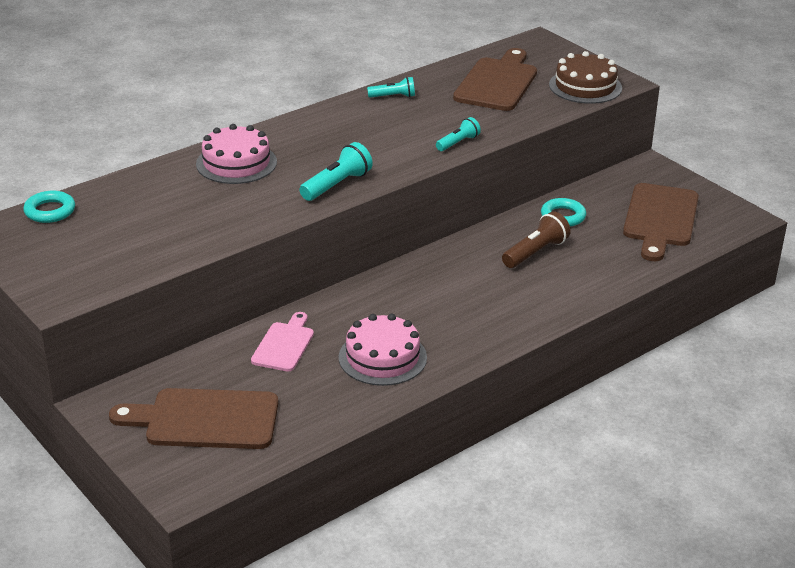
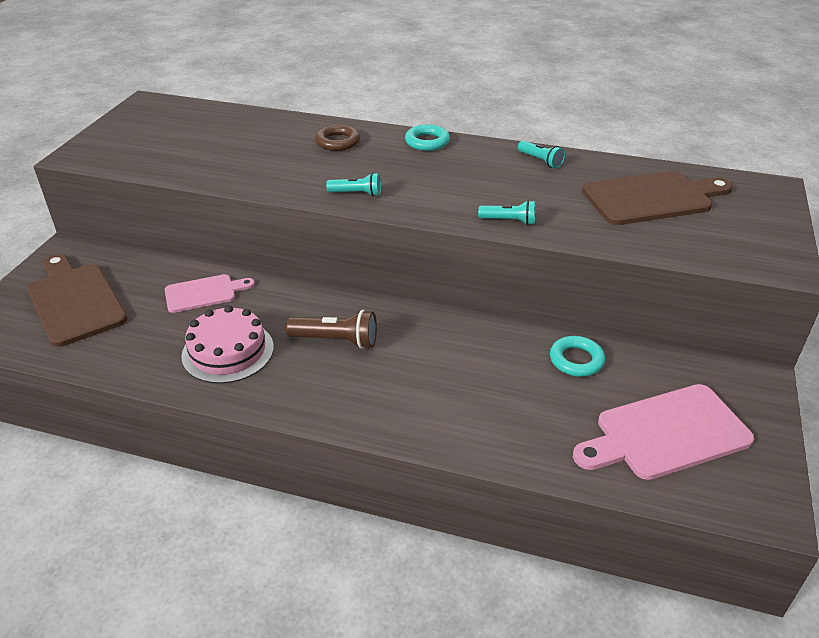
camera: 55 degrees right, 5 degrees up
turquoise ring [23,191,75,223] -> turquoise ring moved to [405,124,450,151]
pink cake [196,124,277,184] -> brown ring [315,124,360,151]
turquoise flashlight [299,142,373,201] -> turquoise flashlight [326,173,381,196], size x0.65
brown flashlight [502,211,571,268] -> brown flashlight moved to [286,310,377,349]
brown cake [549,51,622,104] -> none
brown cutting board [623,183,699,261] -> pink cutting board [573,384,754,480]

